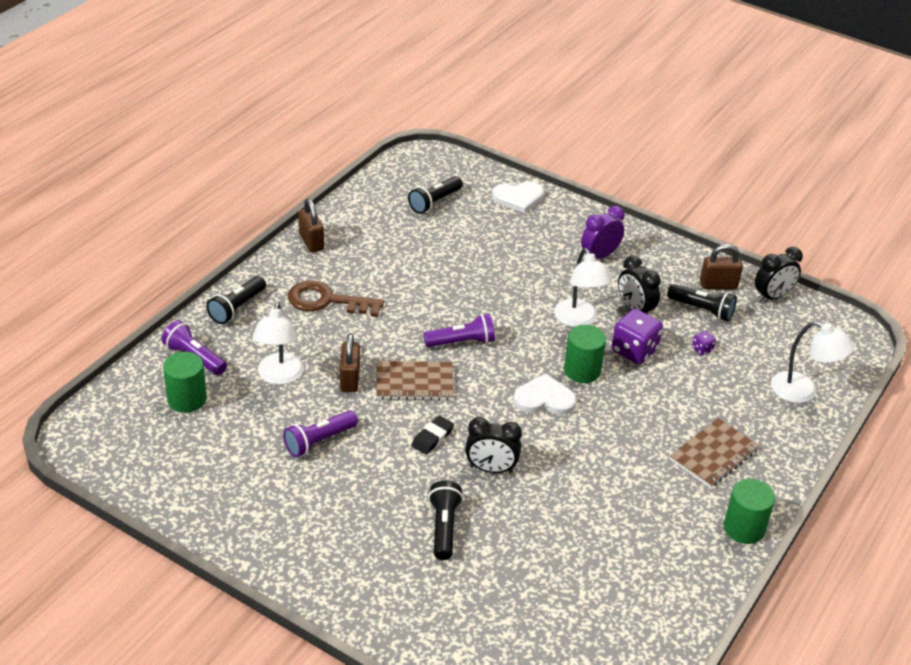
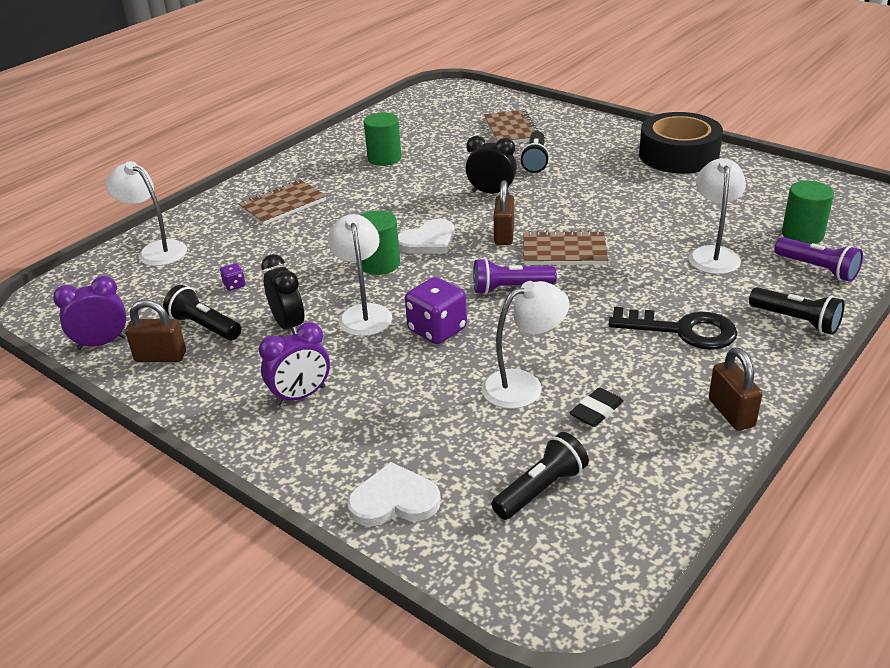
camera: 170 degrees left, 5 degrees down
black flashlight [206,276,266,324] -> black flashlight turned 90 degrees clockwise [749,287,845,335]
purple flashlight [283,411,358,457] -> none
brown key [288,280,384,317] -> black key [608,307,738,350]
brown padlock [340,333,360,392] -> brown padlock moved to [494,180,514,245]
black eraser [411,416,454,455] -> black eraser moved to [569,387,624,427]
white heart [513,373,577,415] -> white heart turned 45 degrees counterclockwise [398,219,455,253]
purple dice [612,309,663,364] -> purple dice moved to [405,277,467,344]
green cylinder [724,479,775,544] -> green cylinder moved to [364,113,401,166]
black clock [755,247,803,302] -> purple clock [53,276,126,350]
none -> white lamp [481,281,569,409]
none -> brown notebook [484,110,539,143]
none -> black tape [639,112,723,174]

